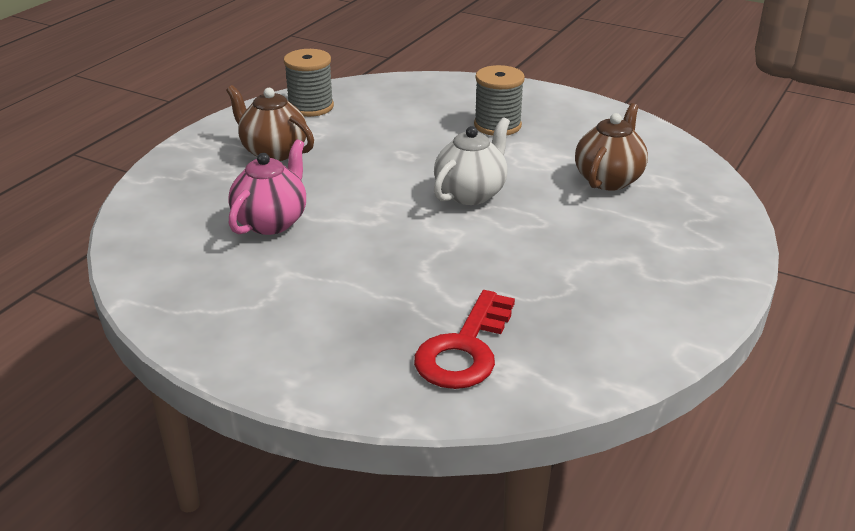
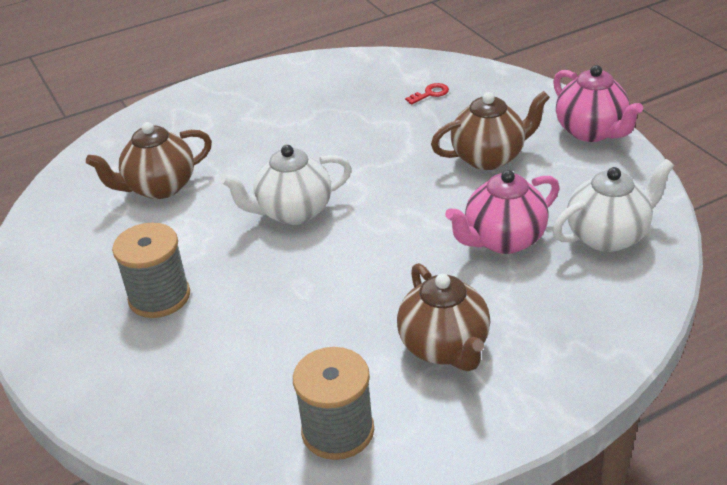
camera: 145 degrees left, 5 degrees up
red key [414,290,515,389] -> red key [405,83,449,104], size x0.42
none -> brown teapot [431,91,550,170]
none -> white teapot [552,159,674,252]
none -> pink teapot [553,65,643,142]

